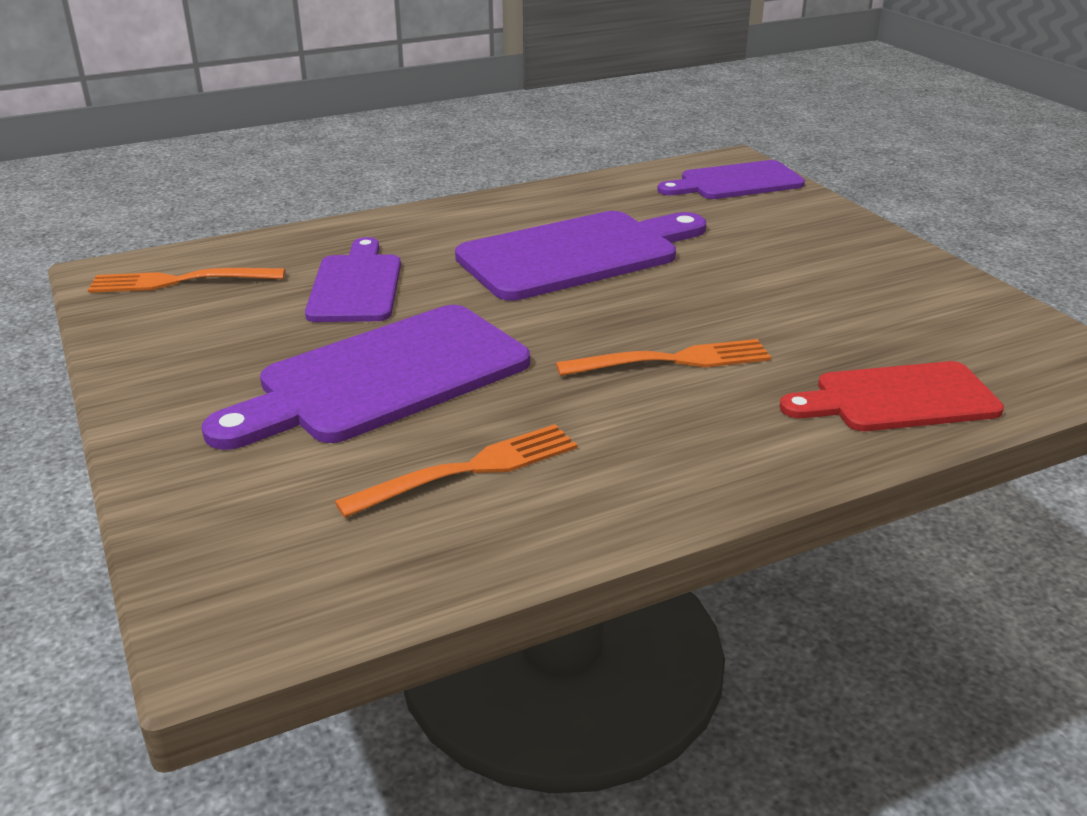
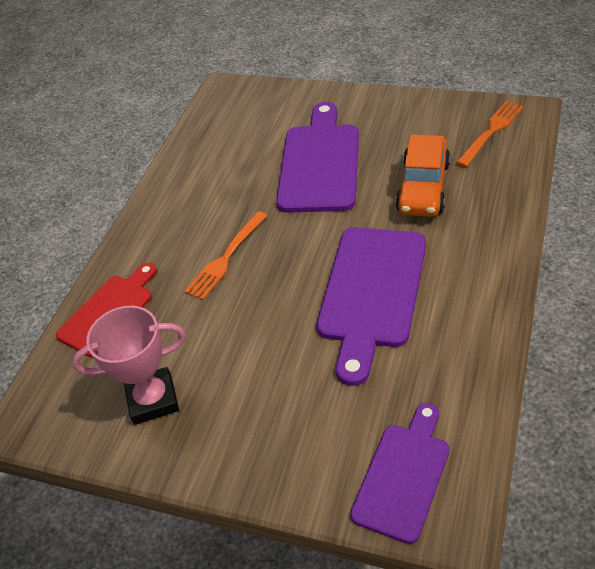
camera: 140 degrees right, 15 degrees up
purple cutting board [305,237,401,322] -> orange car [396,135,450,217]
orange fork [335,424,577,518] -> none
none -> pink trophy [72,306,186,425]

